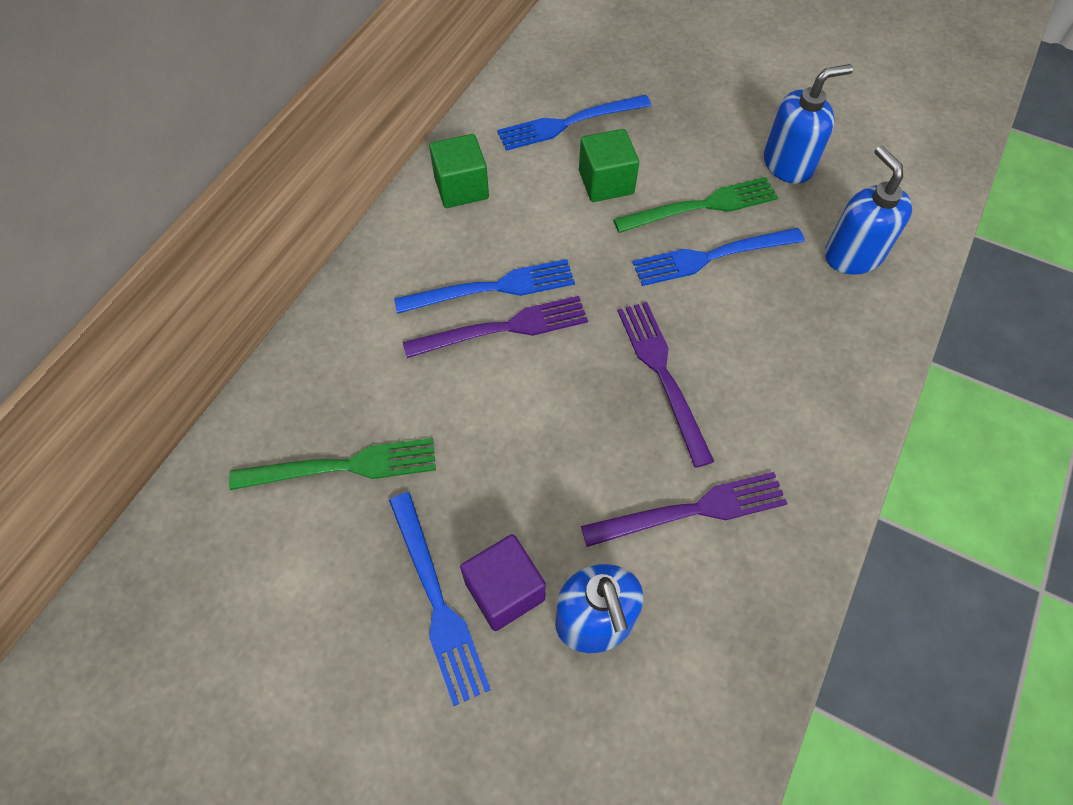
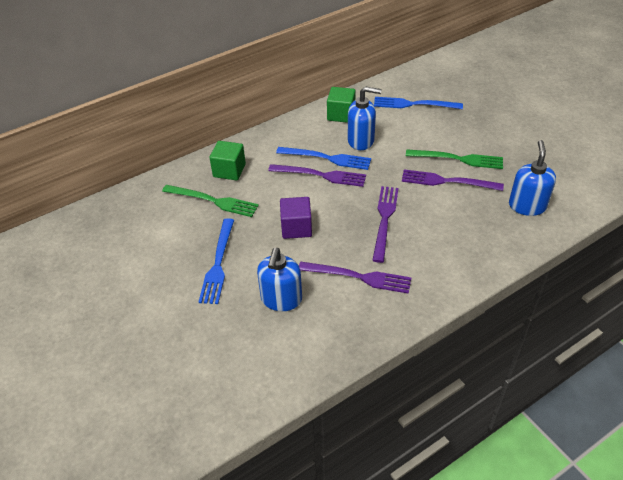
camera: 30 degrees right, 15 degrees down
purple cube [460,534,546,631] -> purple cube moved to [280,197,312,239]
green cube [579,129,639,202] -> green cube moved to [209,141,246,180]
blue fork [632,228,805,286] -> purple fork [402,169,504,191]
blue soap dispenser [764,64,853,184] -> blue soap dispenser moved to [347,86,382,150]

